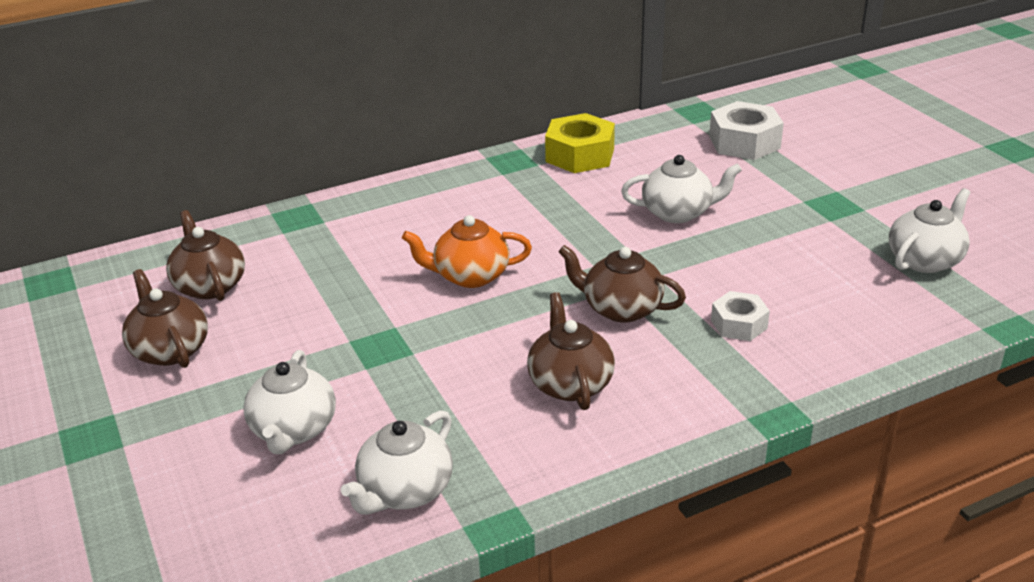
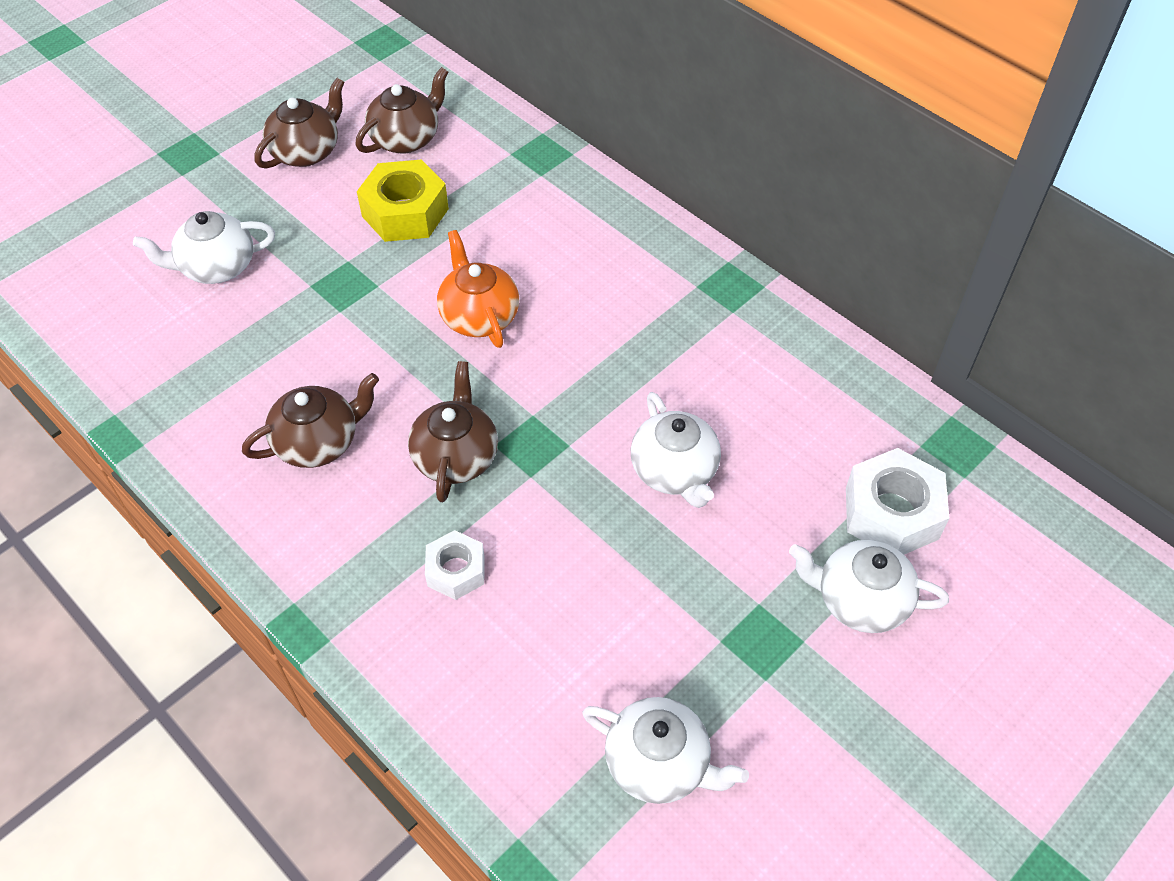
camera: 70 degrees right, 20 degrees up
white teapot [341,410,453,515] -> white teapot moved to [789,540,949,633]
yellow nut [545,113,615,173] -> yellow nut moved to [357,160,449,242]

